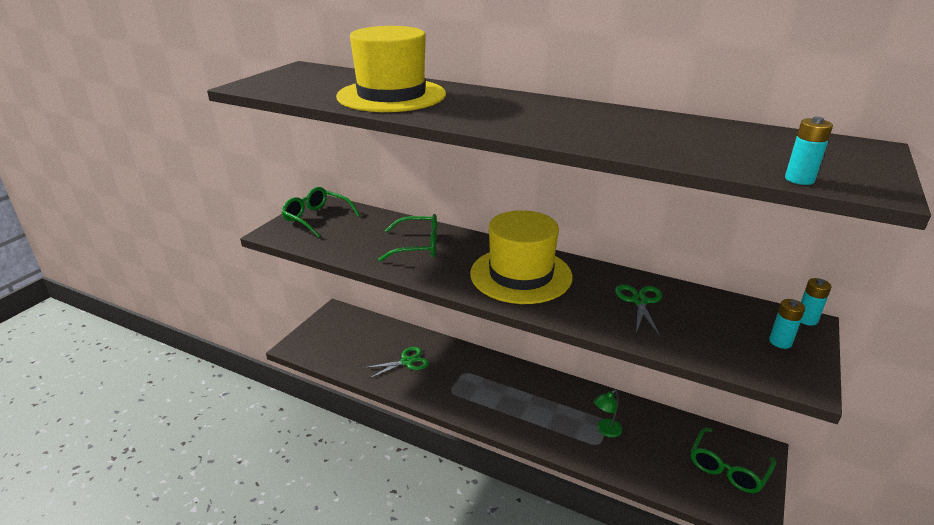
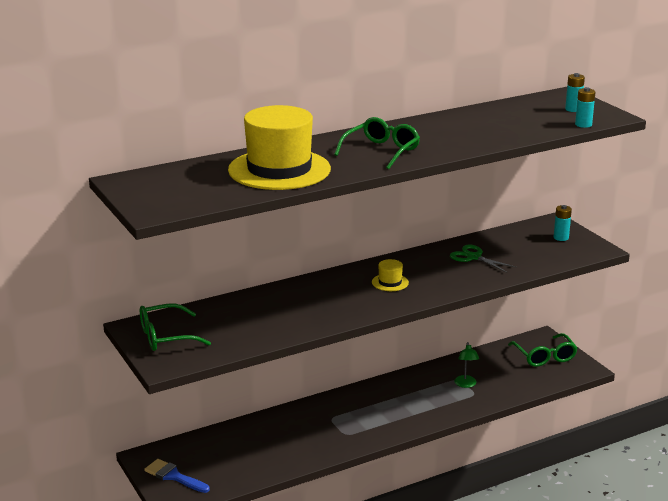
camera: 55 degrees left, 5 degrees down
green scissors [363,347,429,379] -> none
green glasses [378,214,437,262] -> green glasses moved to [334,117,420,169]
yellow hat [470,210,573,304] -> yellow hat [372,259,409,291], size x0.40
turquoise battery [801,278,831,326] -> turquoise battery moved to [565,73,585,112]
none -> blue brush [144,459,210,493]

